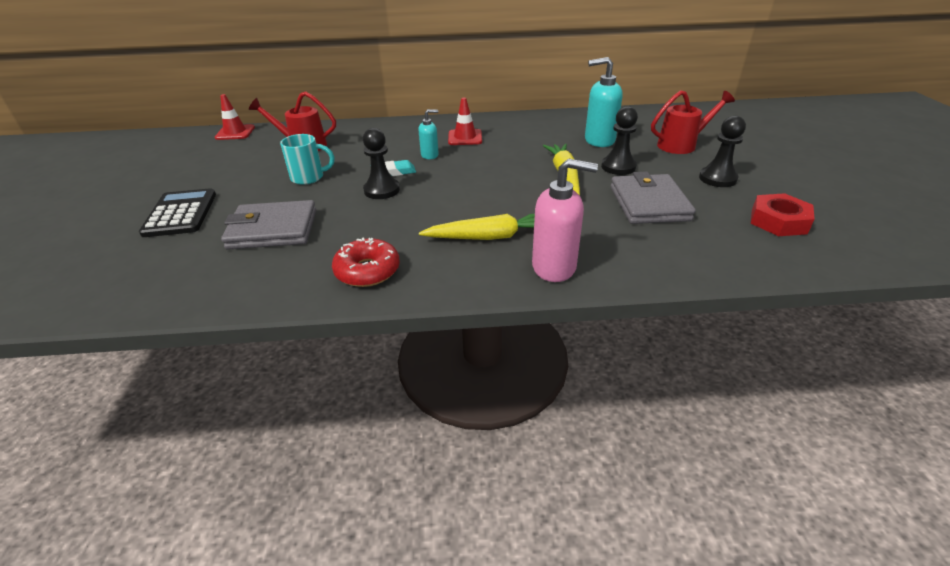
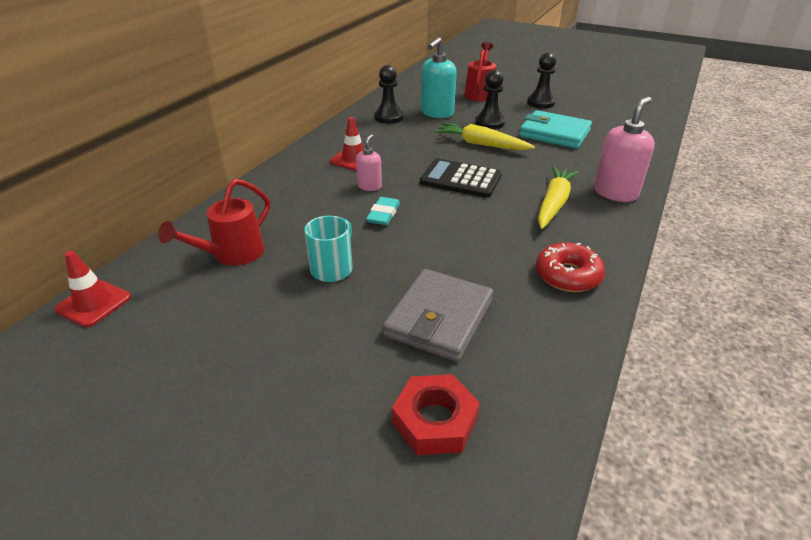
camera: 60 degrees left, 0 degrees up
black calculator [139,188,216,237] -> black calculator moved to [420,158,502,198]
black pawn [363,128,400,199] -> black pawn moved to [374,65,403,124]
turquoise soap dispenser [418,109,439,159] -> pink soap dispenser [356,134,382,191]
grey wallet [611,172,696,224] -> turquoise wallet [519,110,592,149]
red nut [751,193,815,236] -> red nut moved to [392,374,480,455]

